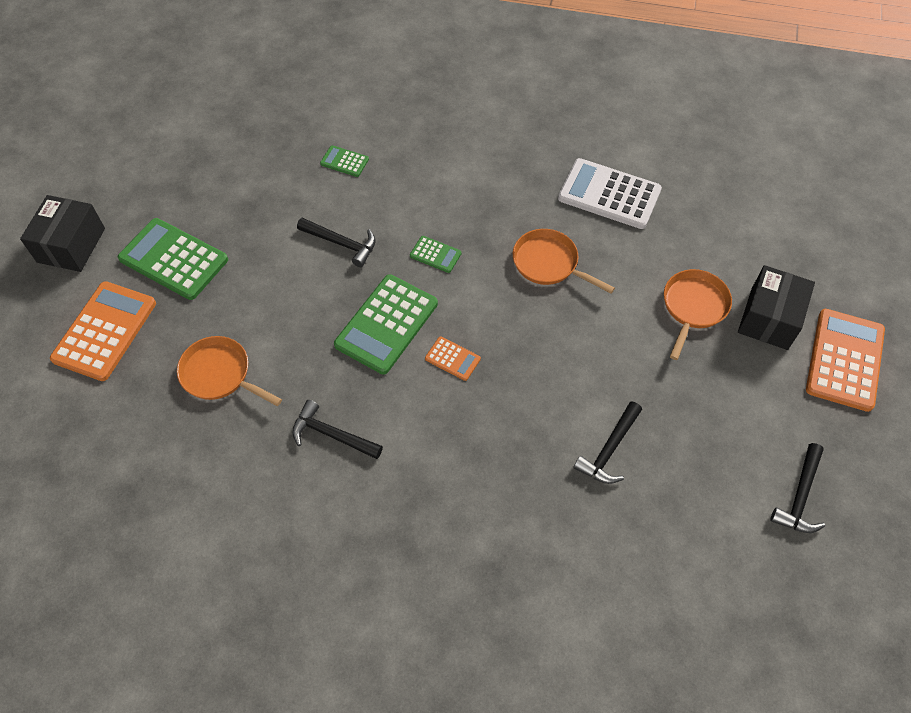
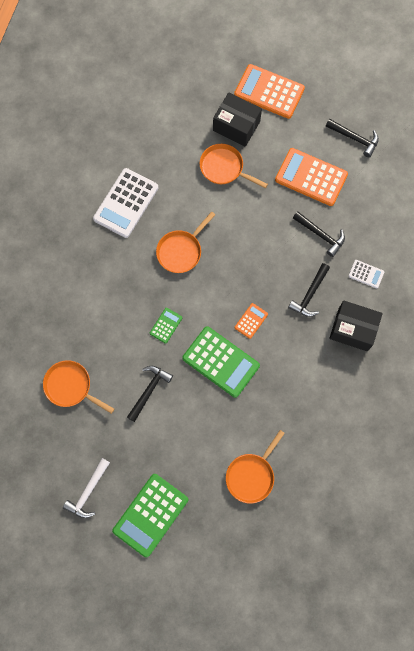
camera: 85 degrees left, 15 degrees up
black box [20,195,105,272] -> black box moved to [329,301,383,351]
orange calculator [50,281,156,381] -> orange calculator moved to [275,148,348,206]
black hammer [292,400,383,459] -> black hammer moved to [288,263,330,317]
green calculator [320,145,369,177] -> orange pan [43,360,114,414]
none -> white hammer [63,458,110,518]
none -> white calculator [349,260,384,289]

